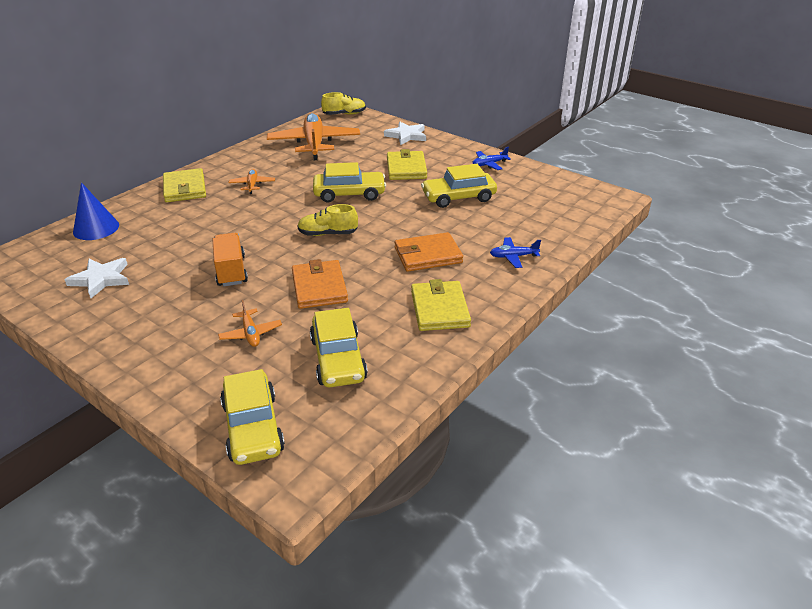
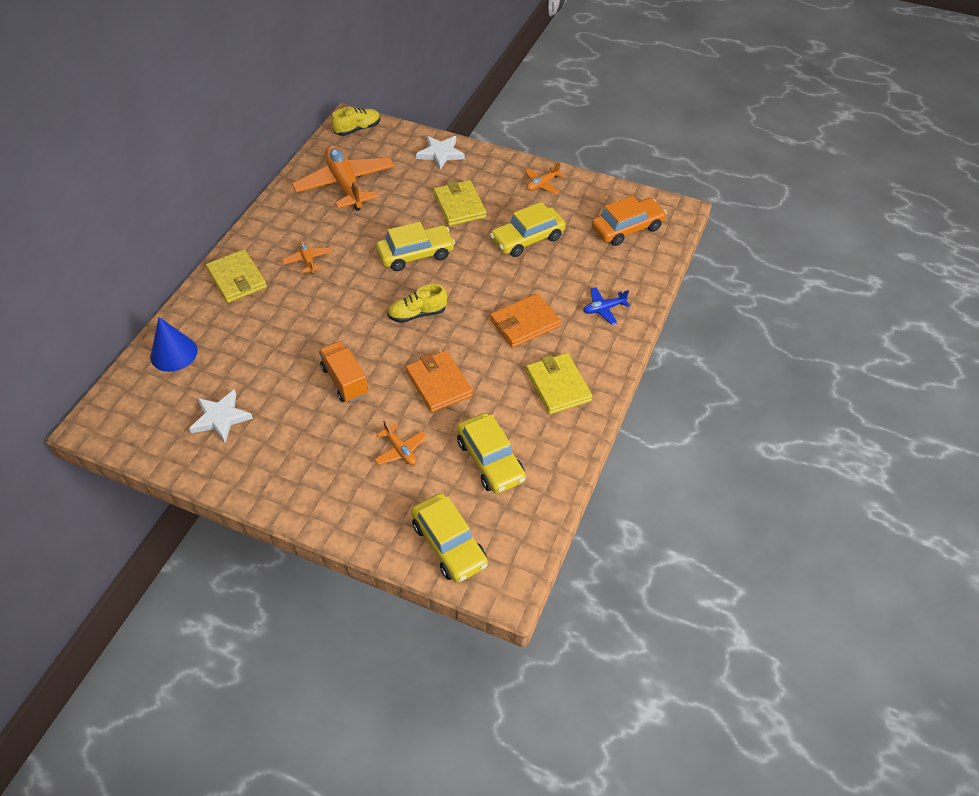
camera: 15 degrees left, 15 degrees up
blue plane [472,147,511,170] -> orange plane [525,162,564,194]
none -> orange car [591,196,667,246]

